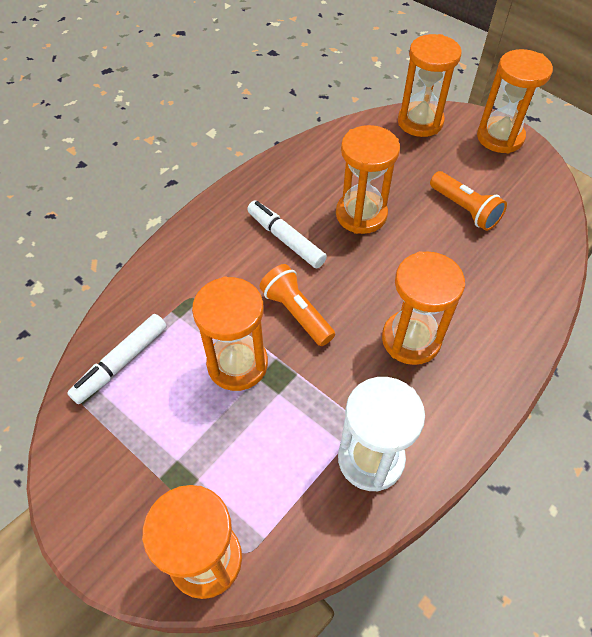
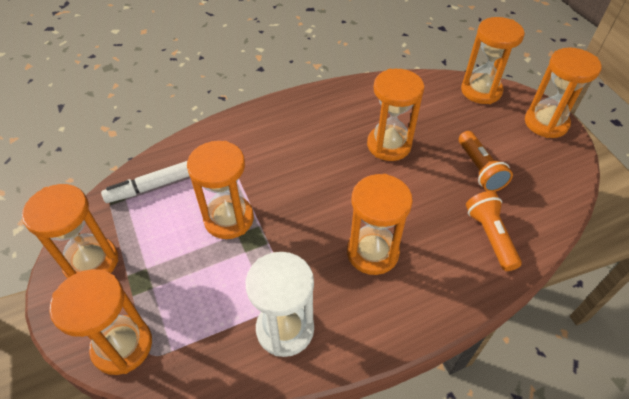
camera: 25 degrees right, 5 degrees down
white marker [247,201,327,269] -> none
orange flashlight [259,264,335,346] -> orange flashlight moved to [466,191,522,271]
none -> orange hourglass [22,184,118,279]

